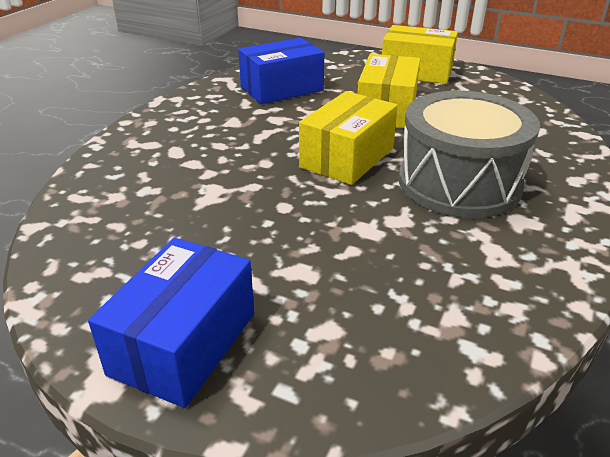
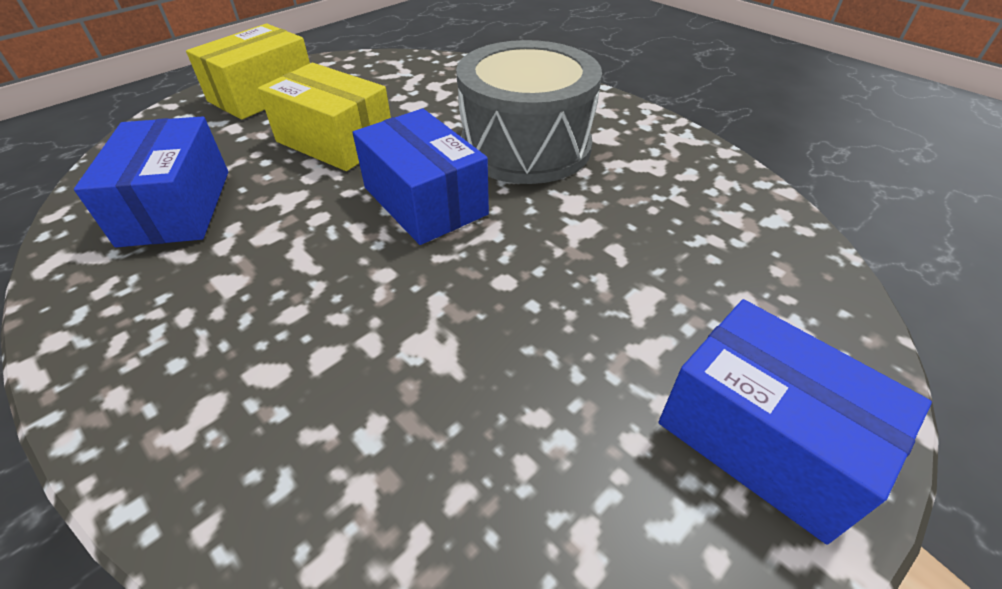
camera: 70 degrees left, 10 degrees up
yellow box [299,91,398,185] -> blue box [353,108,489,245]

